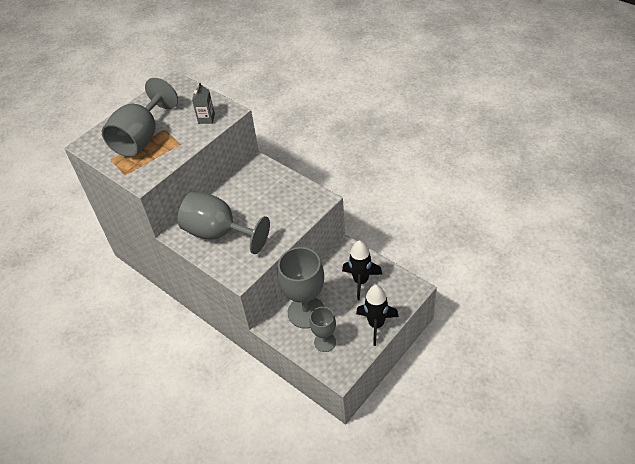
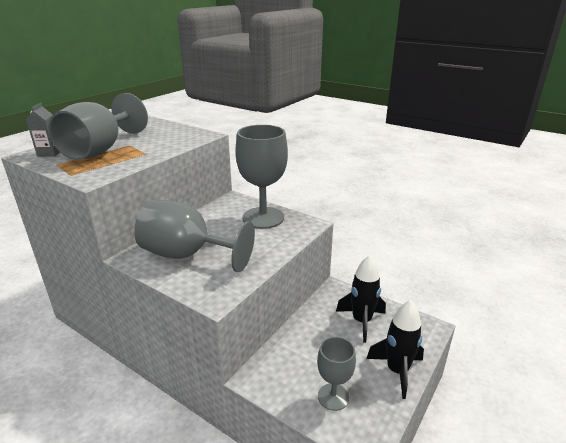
camera: 10 degrees left, 20 degrees down
grey carton [192,82,215,124] -> grey carton moved to [26,103,60,157]
grey goblet [277,247,324,329] -> grey goblet moved to [235,125,288,229]

